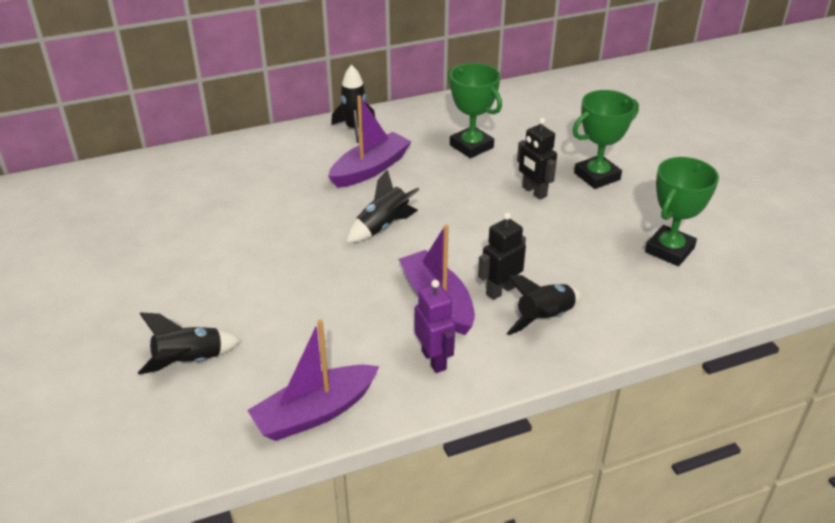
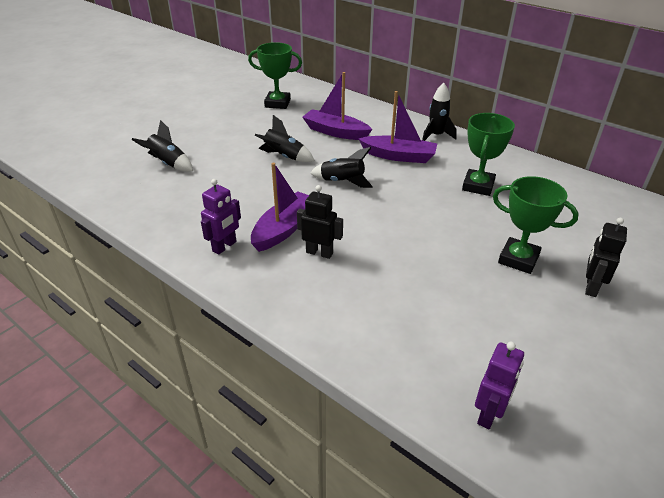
camera: 60 degrees right, 0 degrees up
purple boat [247,320,379,441] -> purple boat moved to [302,72,372,140]
black rocket [506,275,581,335] -> black rocket moved to [254,115,315,162]
black robot [517,118,557,200] -> black robot moved to [585,218,627,297]
green trophy [645,157,719,266] -> green trophy moved to [248,42,302,109]
none -> purple robot [475,342,524,429]

